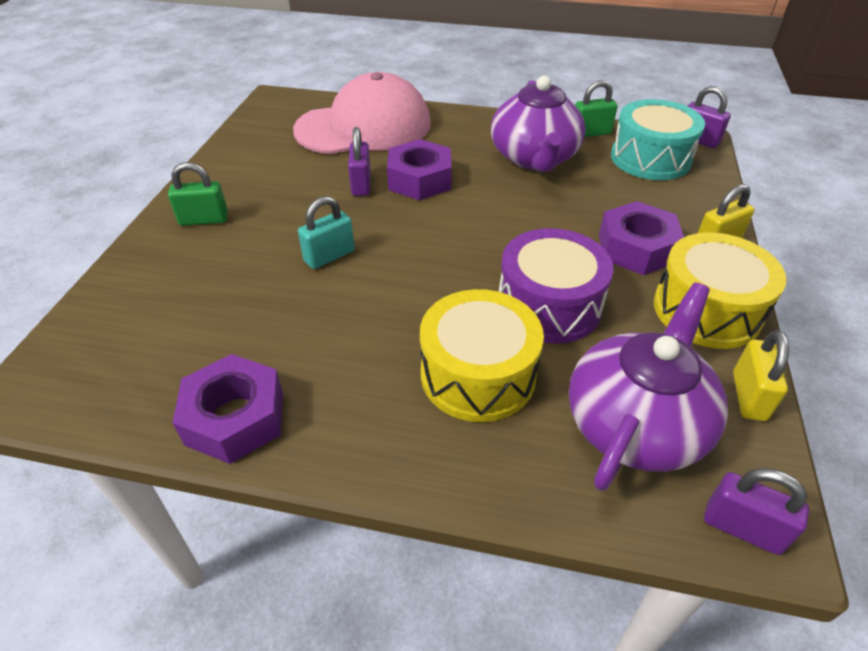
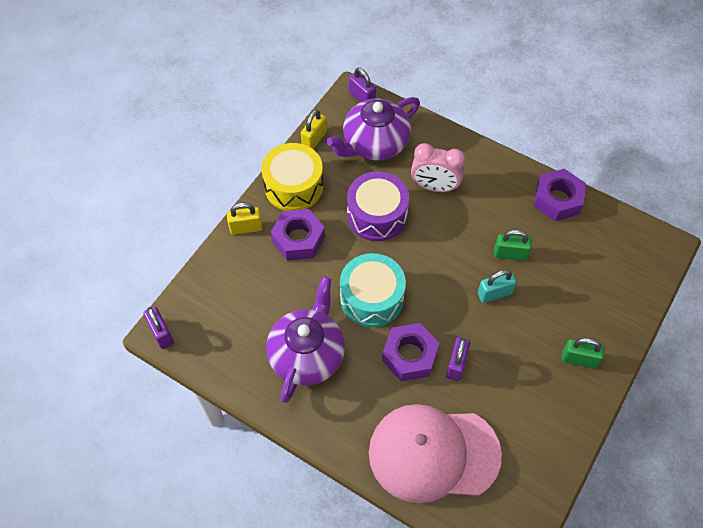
camera: 160 degrees left, 15 degrees up
yellow drum [420,289,544,422] -> pink clock [411,143,465,192]
green padlock [575,80,618,137] -> green padlock moved to [494,230,532,261]
turquoise drum [611,99,705,180] -> turquoise drum moved to [340,253,406,327]

